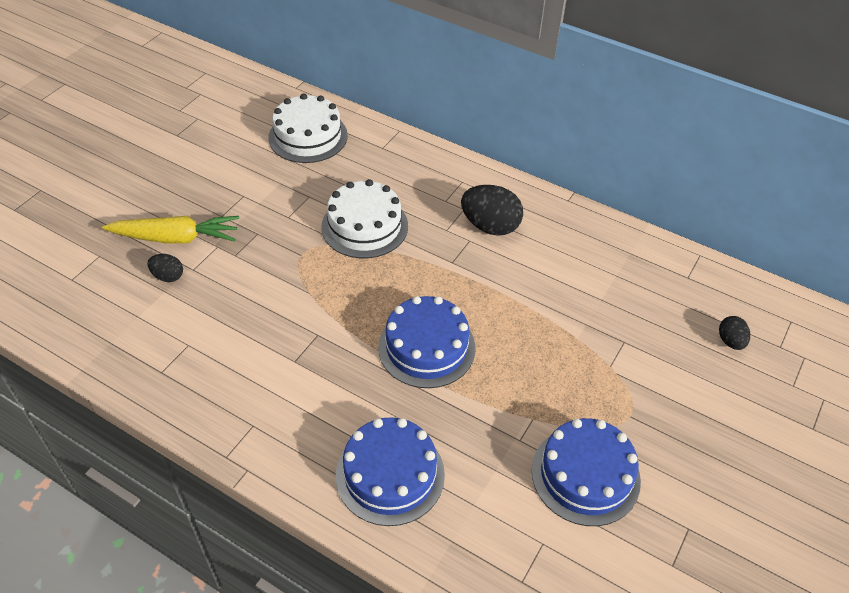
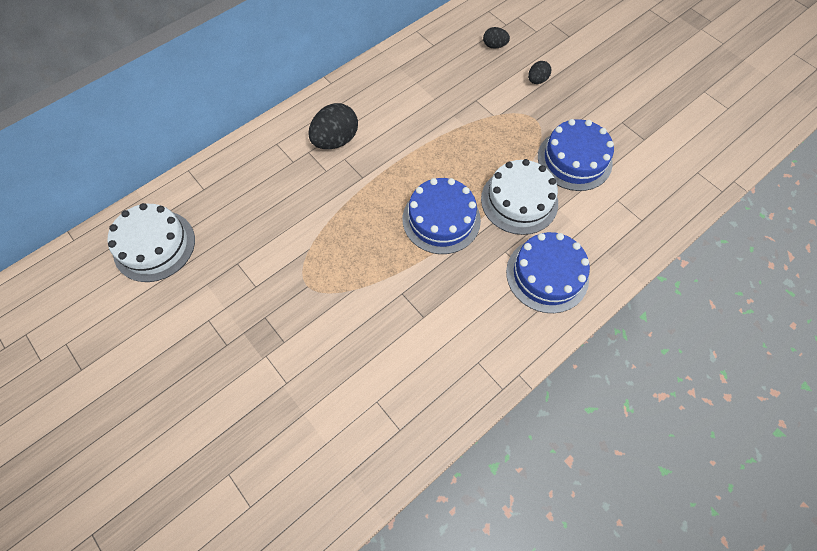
camera: 70 degrees left, 15 degrees up
yellow carrot [102,216,239,244] -> none
black egg [148,254,183,282] -> black egg moved to [528,61,551,84]
white cake [321,179,408,258] -> white cake moved to [481,159,558,235]

